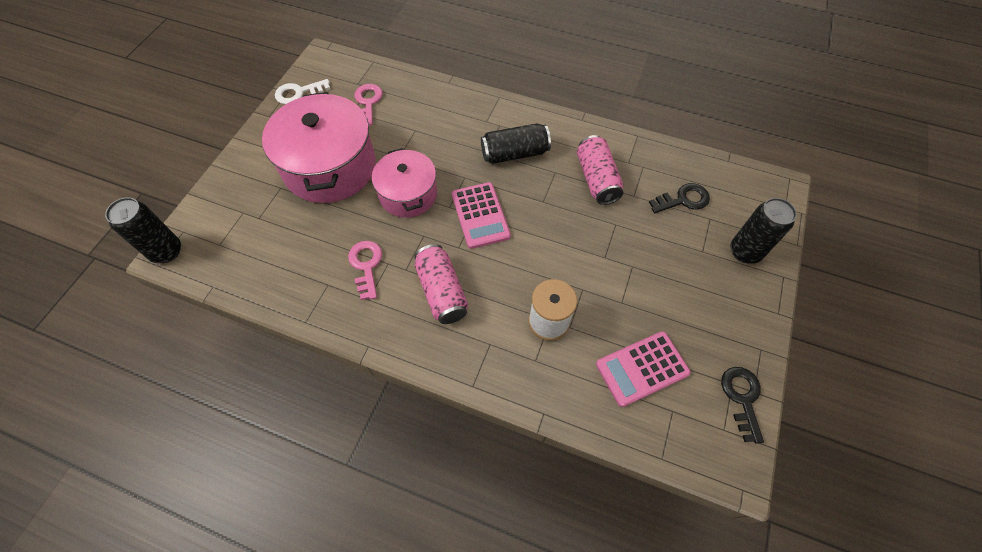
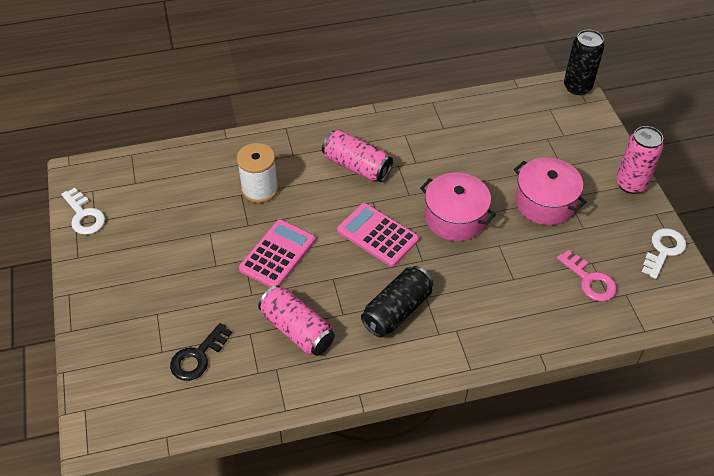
camera: 145 degrees right, 10 degrees down
pink pot [262,92,376,203] -> pink pot [514,158,587,225], size x0.61
pink key [348,241,382,300] -> none
pink calculator [596,331,691,407] -> pink calculator moved to [239,219,315,288]
black key [721,367,764,444] -> white key [61,188,105,235]
black can [731,198,797,264] -> none
none -> pink can [616,126,664,194]

